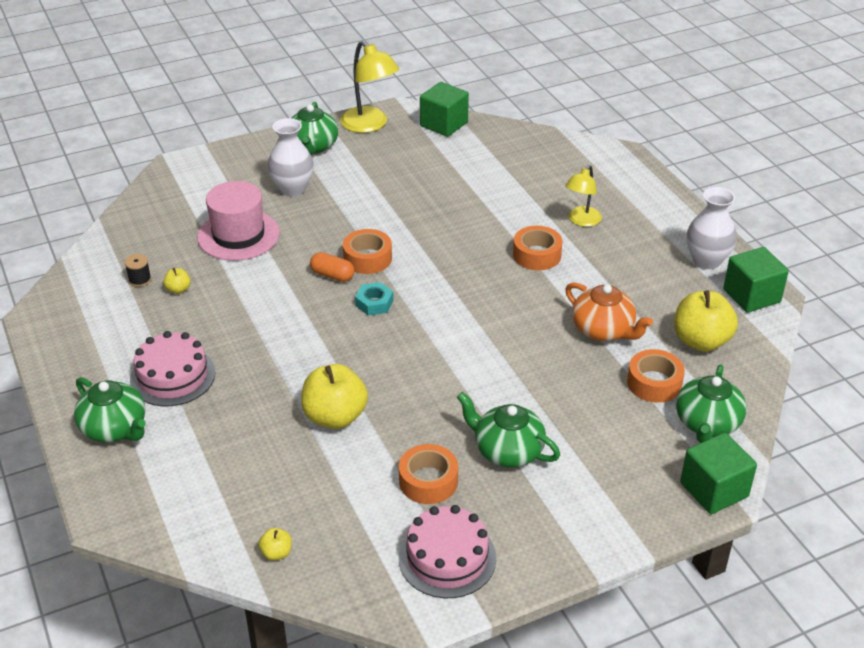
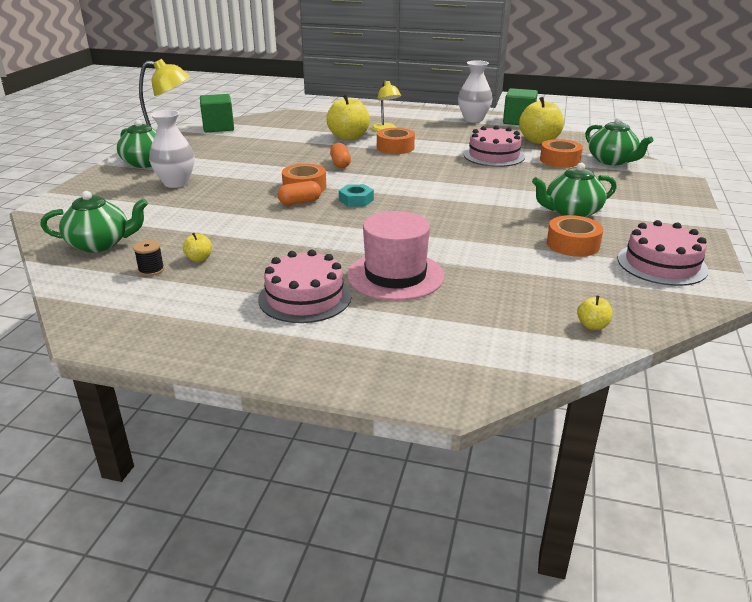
camera: 50 degrees left, 10 degrees down
green teapot [74,377,146,442] -> green teapot moved to [40,191,148,252]
pink hat [197,181,280,261] -> pink hat moved to [347,211,444,301]
yellow apple [301,364,368,429] -> yellow apple moved to [327,94,370,140]
orange teapot [565,283,653,341] -> pink cake [464,125,525,167]
green cube [680,433,757,514] -> none
none -> orange capsule [330,143,351,168]

